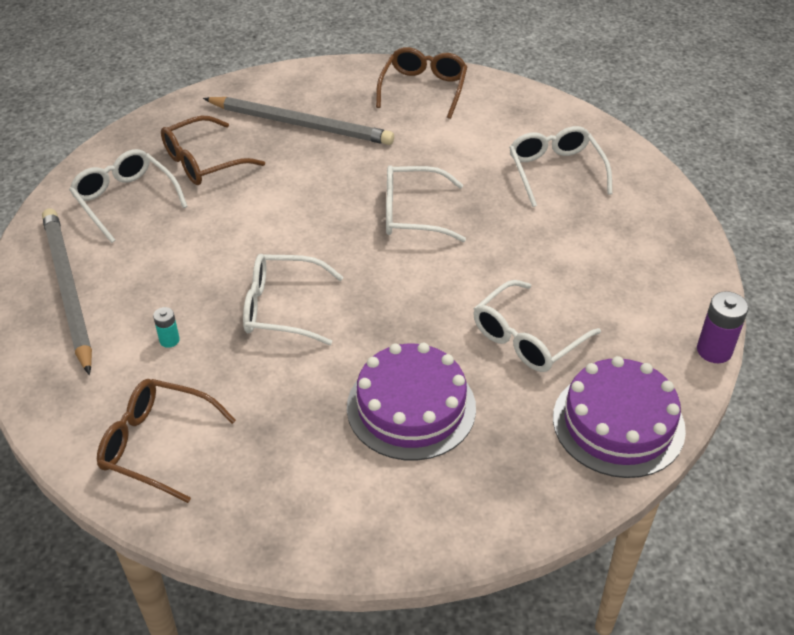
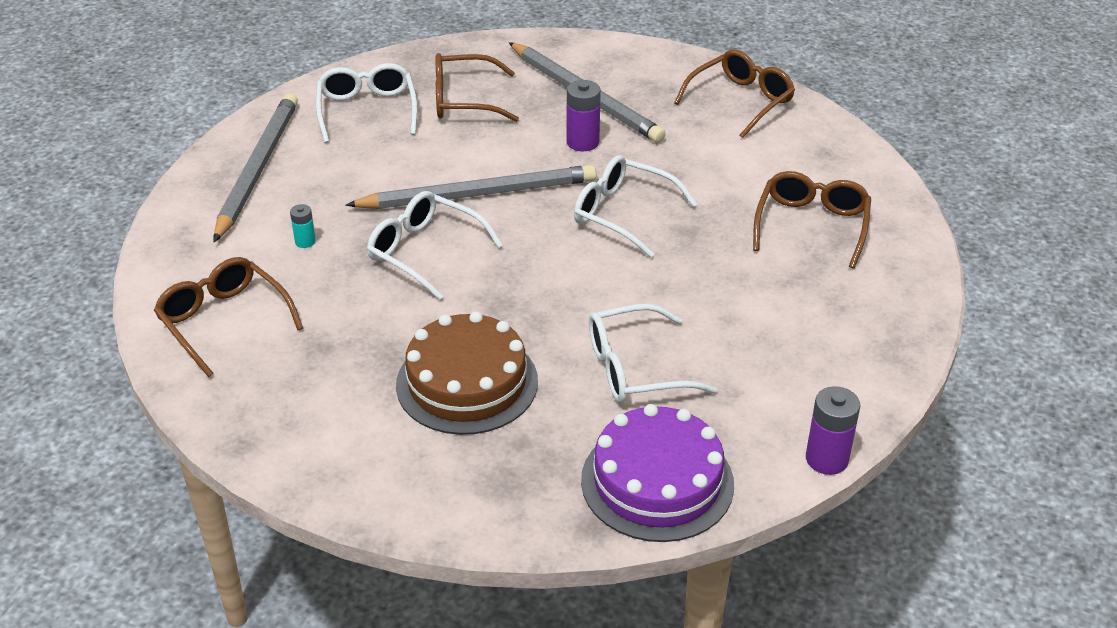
camera: 30 degrees right, 5 degrees down
purple cake [347,343,476,461] -> brown cake [396,311,538,435]
white glasses [509,126,612,207] -> brown glasses [753,171,871,269]
none -> grey pencil [345,165,596,209]
none -> purple battery [566,80,601,151]

